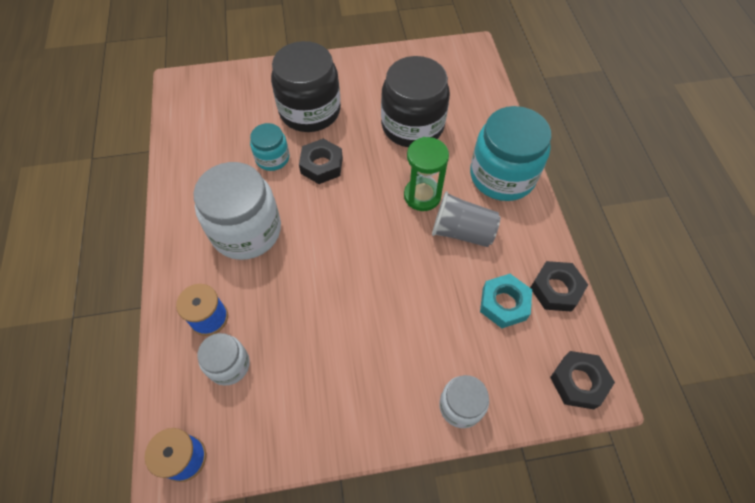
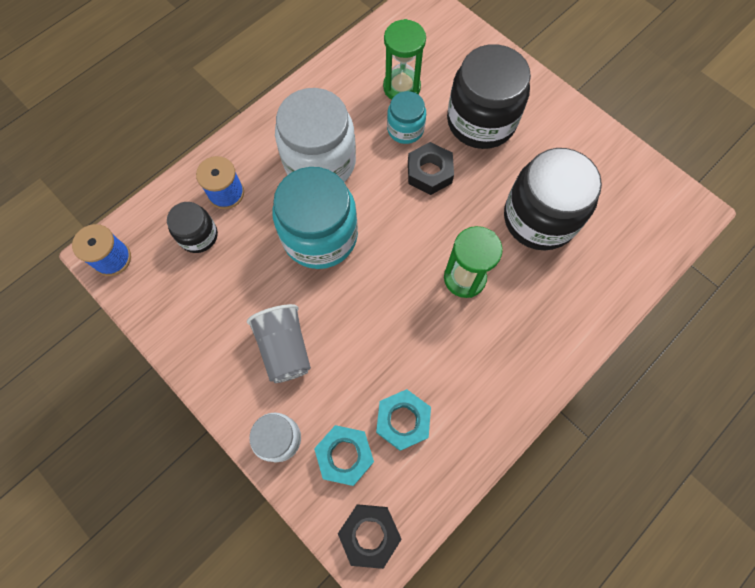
camera: 55 degrees right, 10 degrees up
white jar [197,333,250,385] -> black jar [167,202,218,253]
grey cup [432,191,501,247] -> grey cup moved to [247,304,311,383]
turquoise jar [470,106,551,201] -> turquoise jar moved to [272,167,358,269]
black nut [530,261,588,311] -> none
none -> turquoise nut [314,425,374,486]
none -> green hourglass [383,19,426,100]

